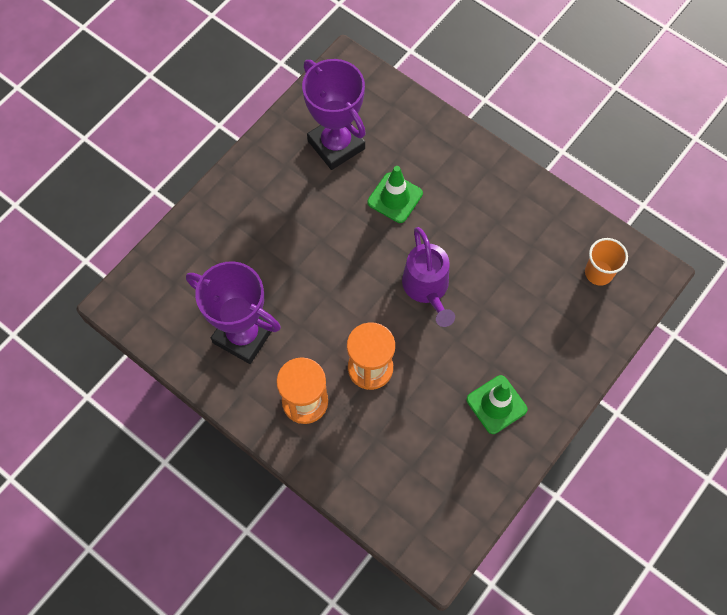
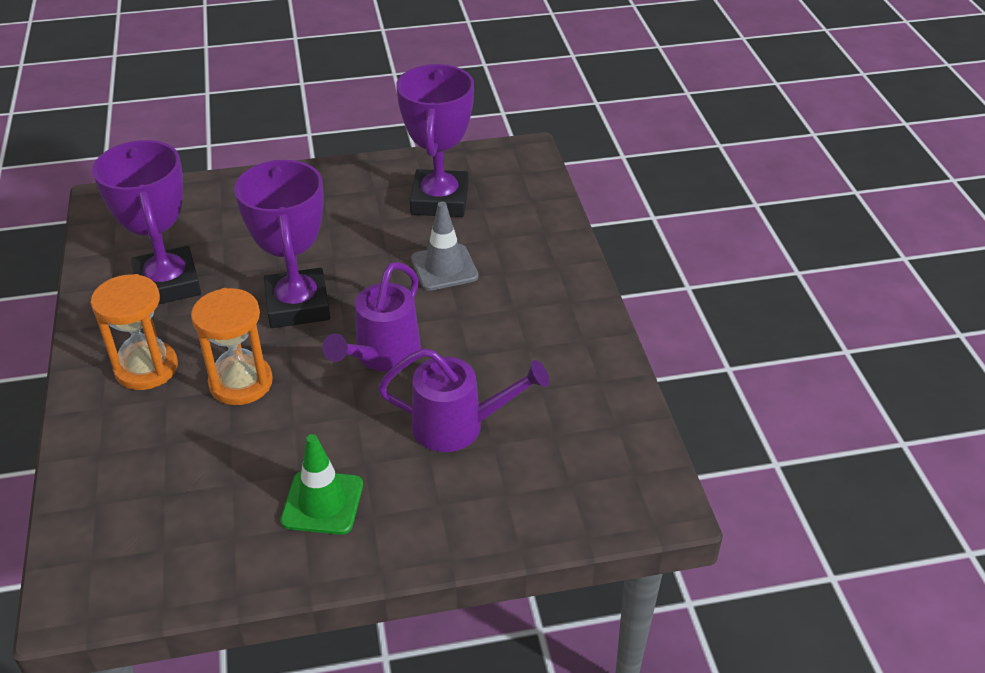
camera: 40 degrees right, 25 degrees down
green traffic cone [367,166,423,223] -> grey traffic cone [411,202,479,291]
orange cup [585,238,628,286] -> none
none -> purple trophy [234,160,330,328]
none -> purple watering can [378,348,549,452]

